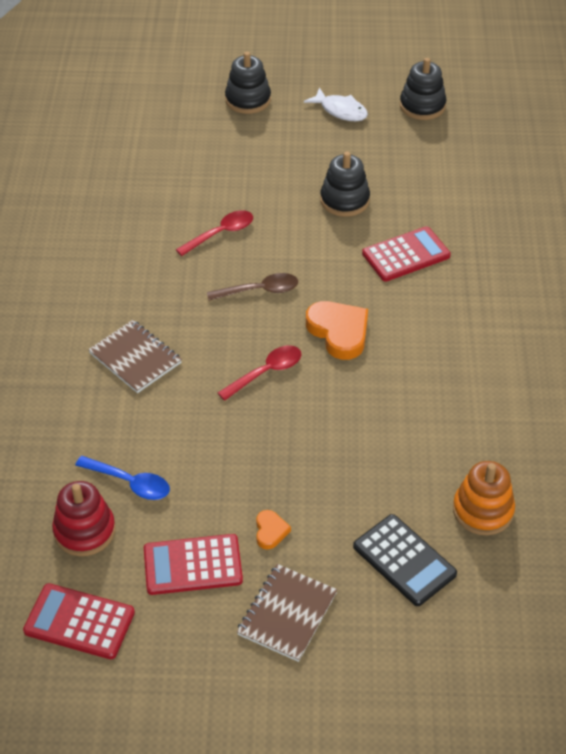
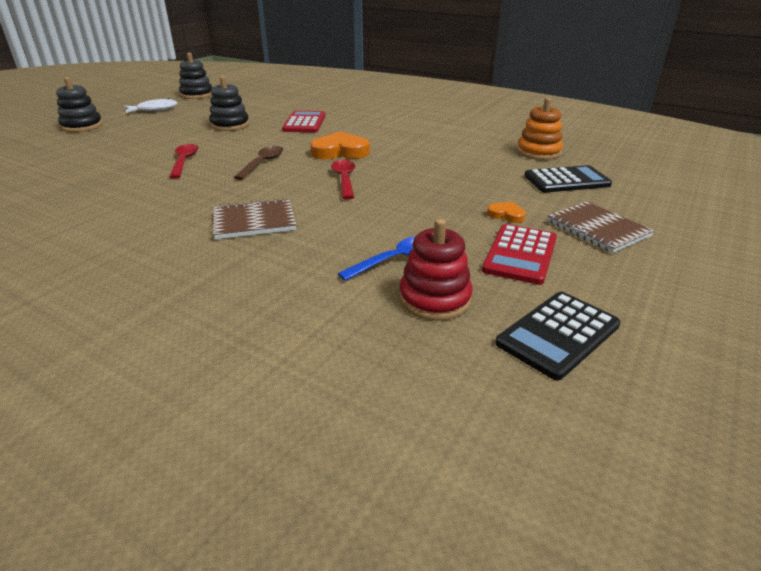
camera: 60 degrees left, 15 degrees down
red calculator [23,583,135,659] -> black calculator [495,292,621,380]

